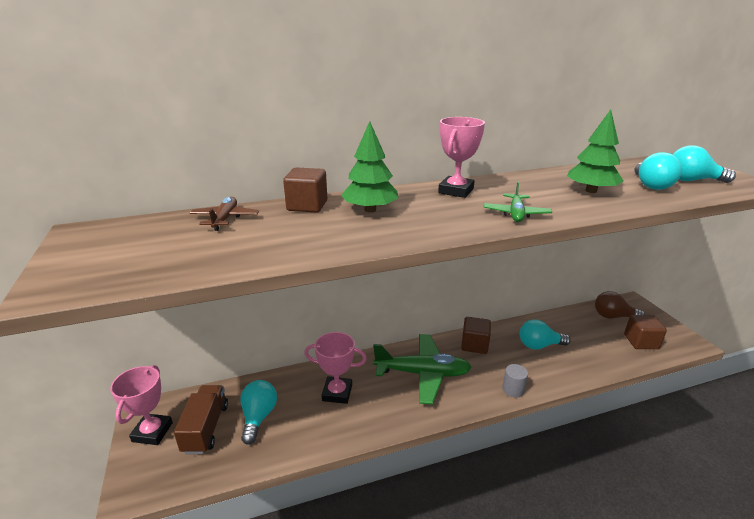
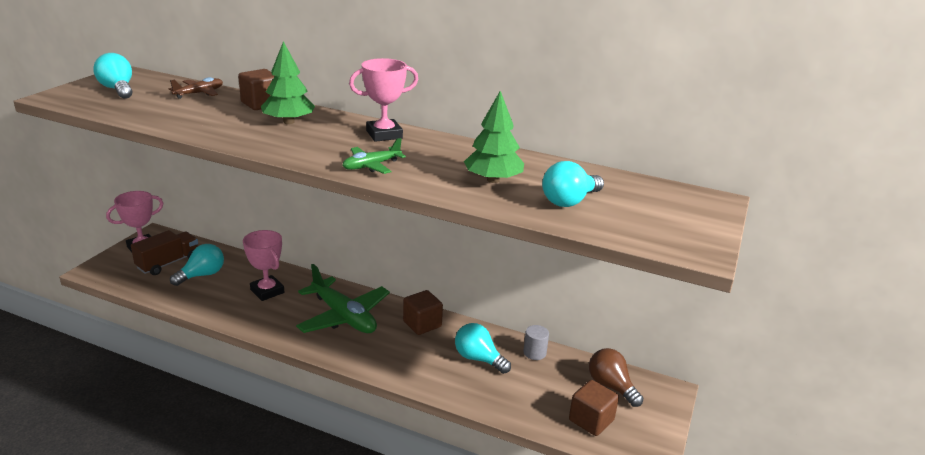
camera: 40 degrees right, 0 degrees up
grey cylinder [502,364,528,398] -> grey cylinder moved to [523,325,549,360]
turquoise light bulb [673,145,736,183] -> turquoise light bulb moved to [93,53,133,99]

